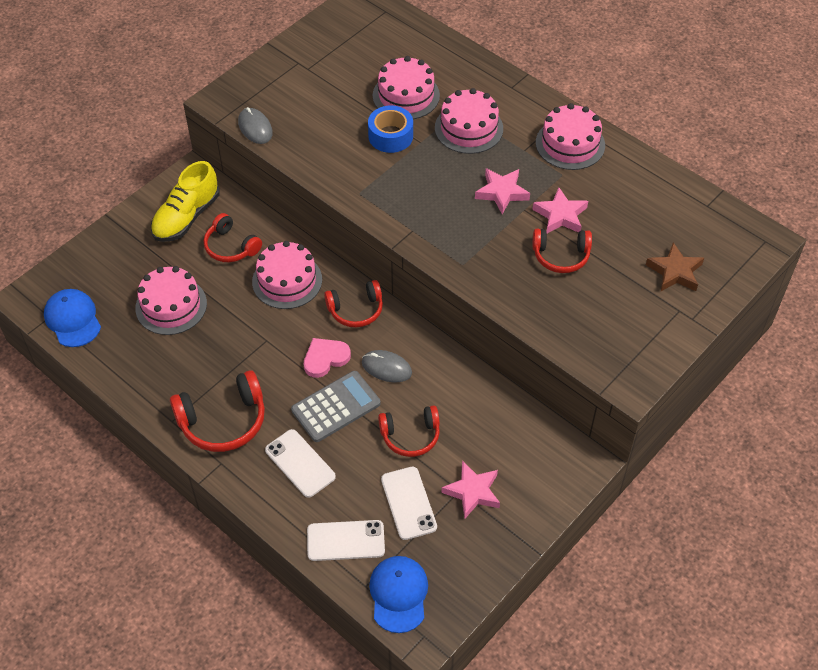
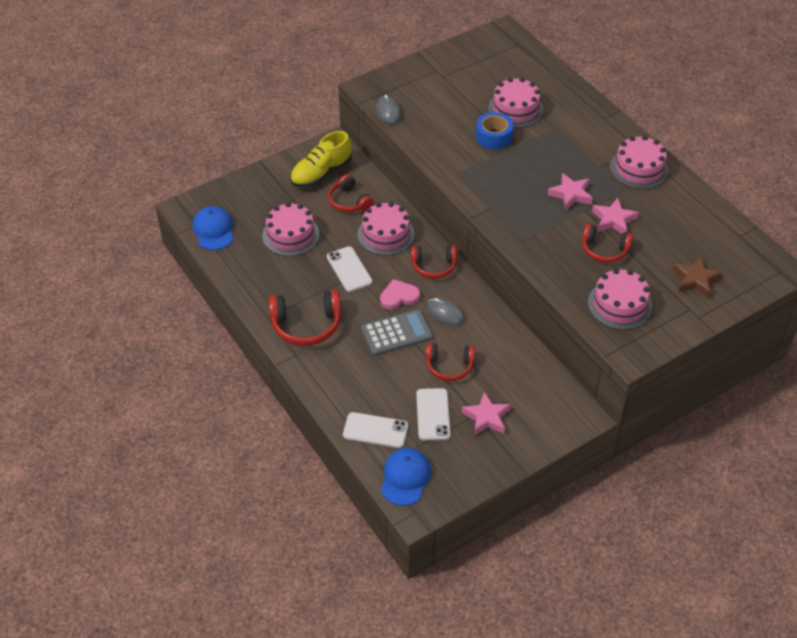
camera: 15 degrees right, 5 degrees down
white phone [265,429,336,498] -> white phone moved to [327,246,373,292]
pink cake [435,88,503,154] -> pink cake moved to [588,269,652,330]

